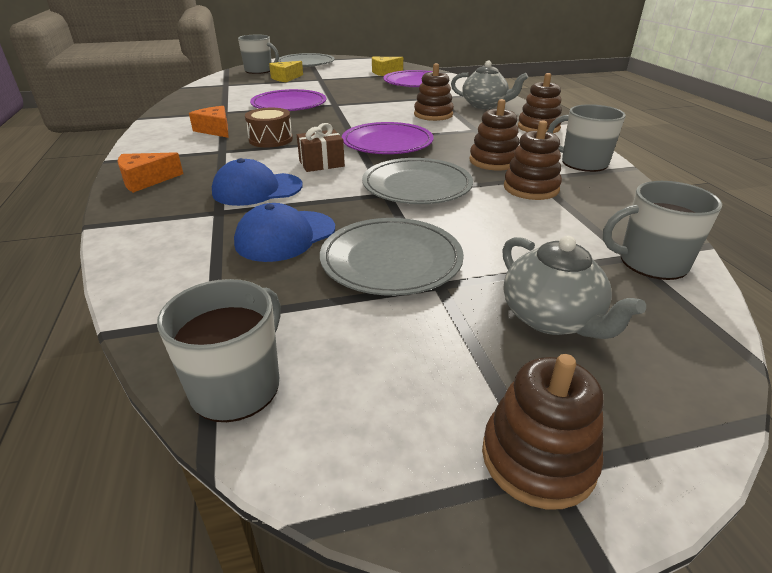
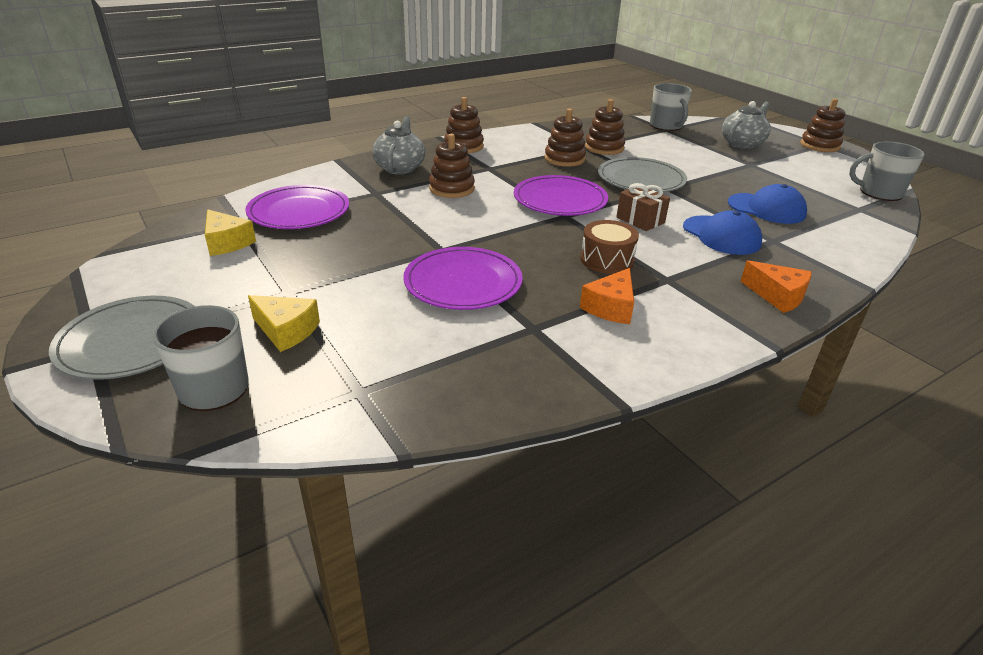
camera: 110 degrees left, 0 degrees up
grey plate [320,218,464,296] -> none
grey mug [547,104,626,172] -> none

